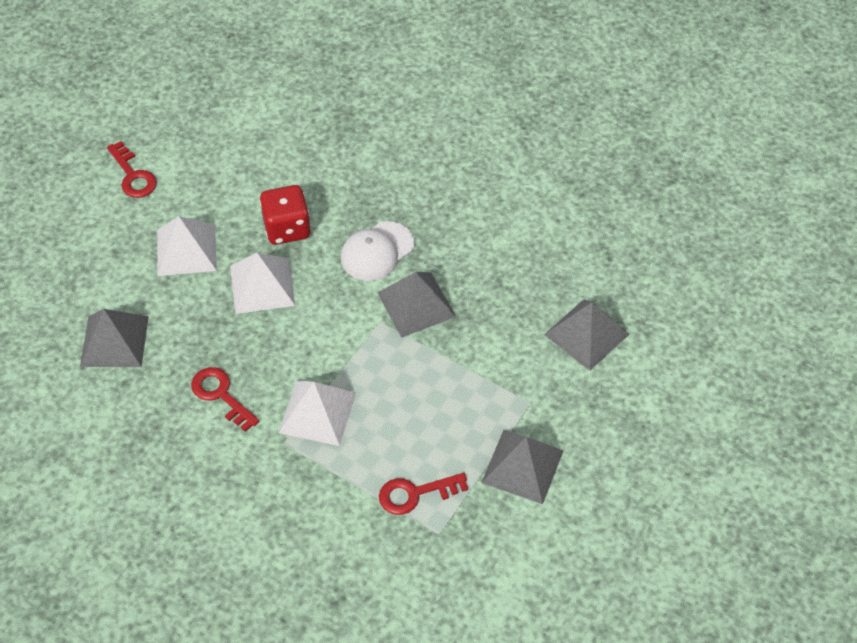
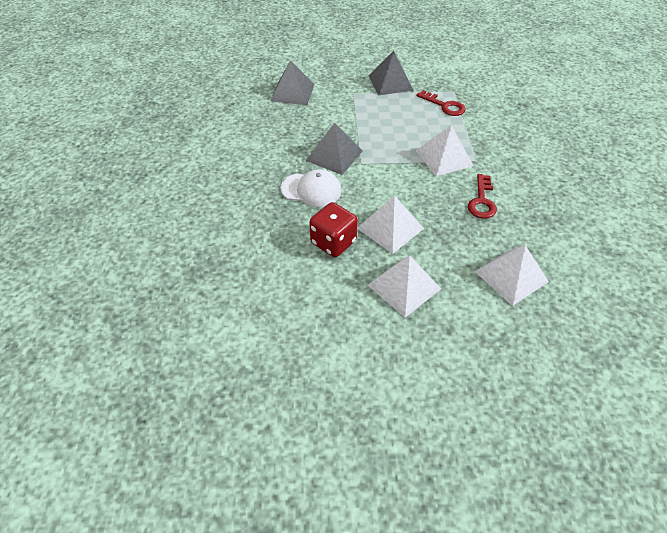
camera: 125 degrees left, 5 degrees down
grey pyramid [80,309,149,367] -> white pyramid [475,245,549,306]
red key [107,141,157,198] -> none

